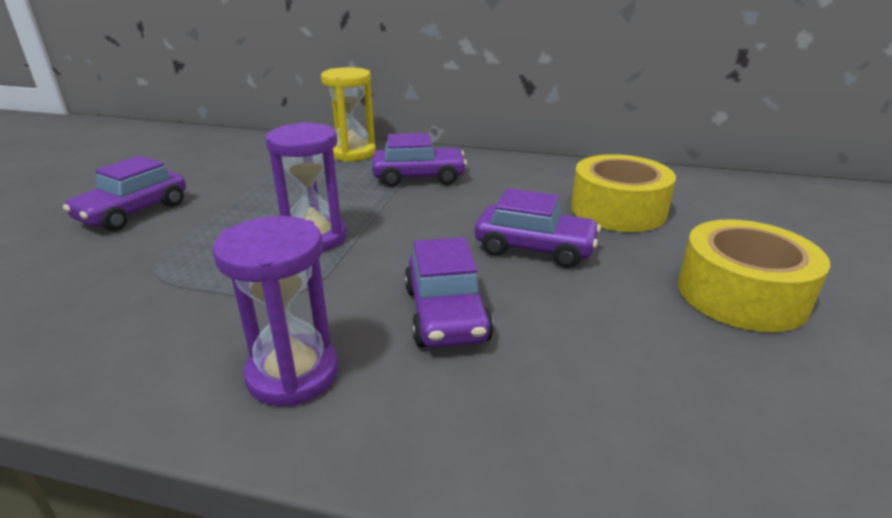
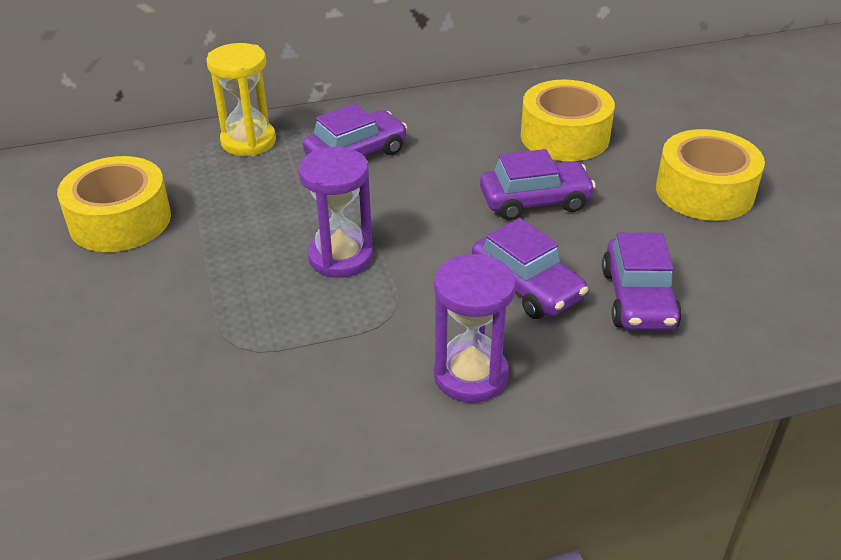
camera: 30 degrees left, 10 degrees up
purple car [63,156,186,231] -> purple car moved to [602,233,682,330]
none -> yellow tape [57,156,171,252]

